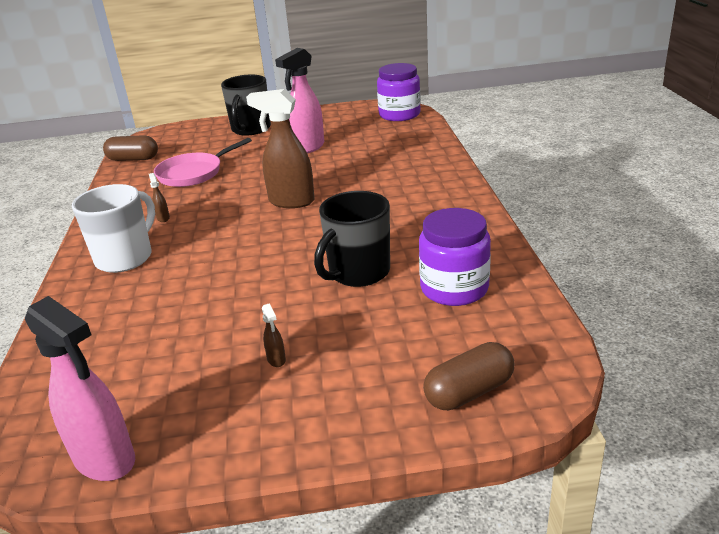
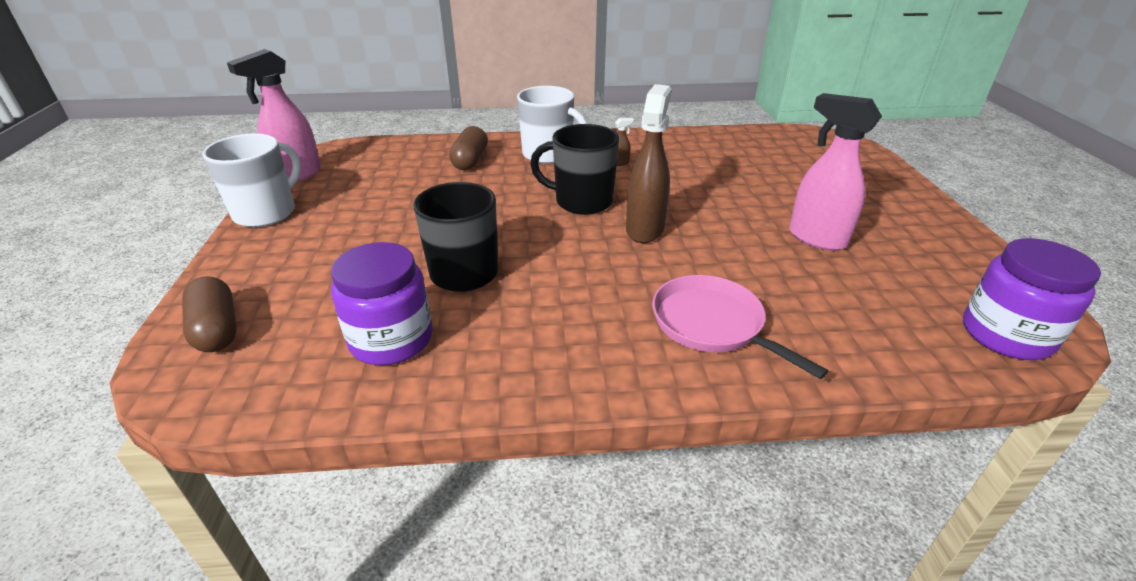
camera: 90 degrees right, 5 degrees up
brown capsule [103,135,158,161] -> brown capsule moved to [449,126,488,170]
pink pan [154,138,252,187] -> pink pan moved to [653,275,828,379]
black mug [221,74,271,136] -> black mug moved to [530,124,619,215]
brown spray bottle [262,303,286,367] -> none
none -> white mug [202,133,301,227]

